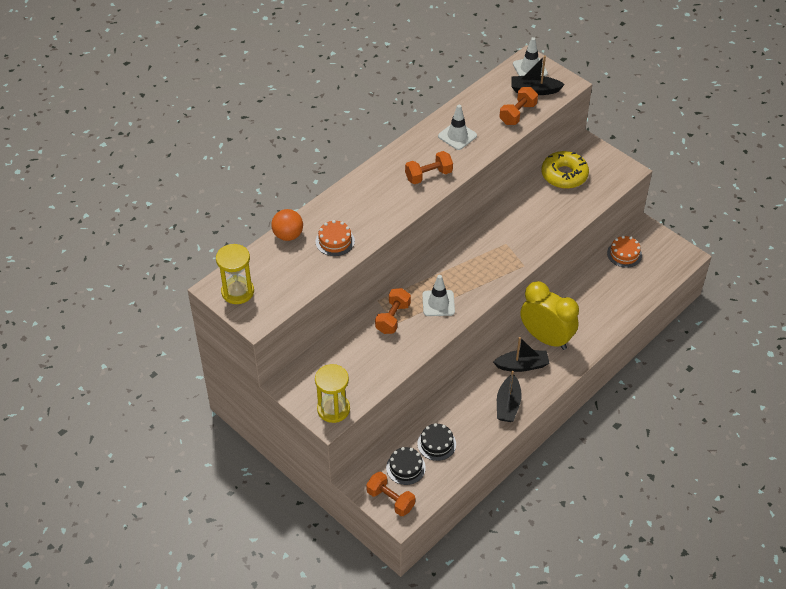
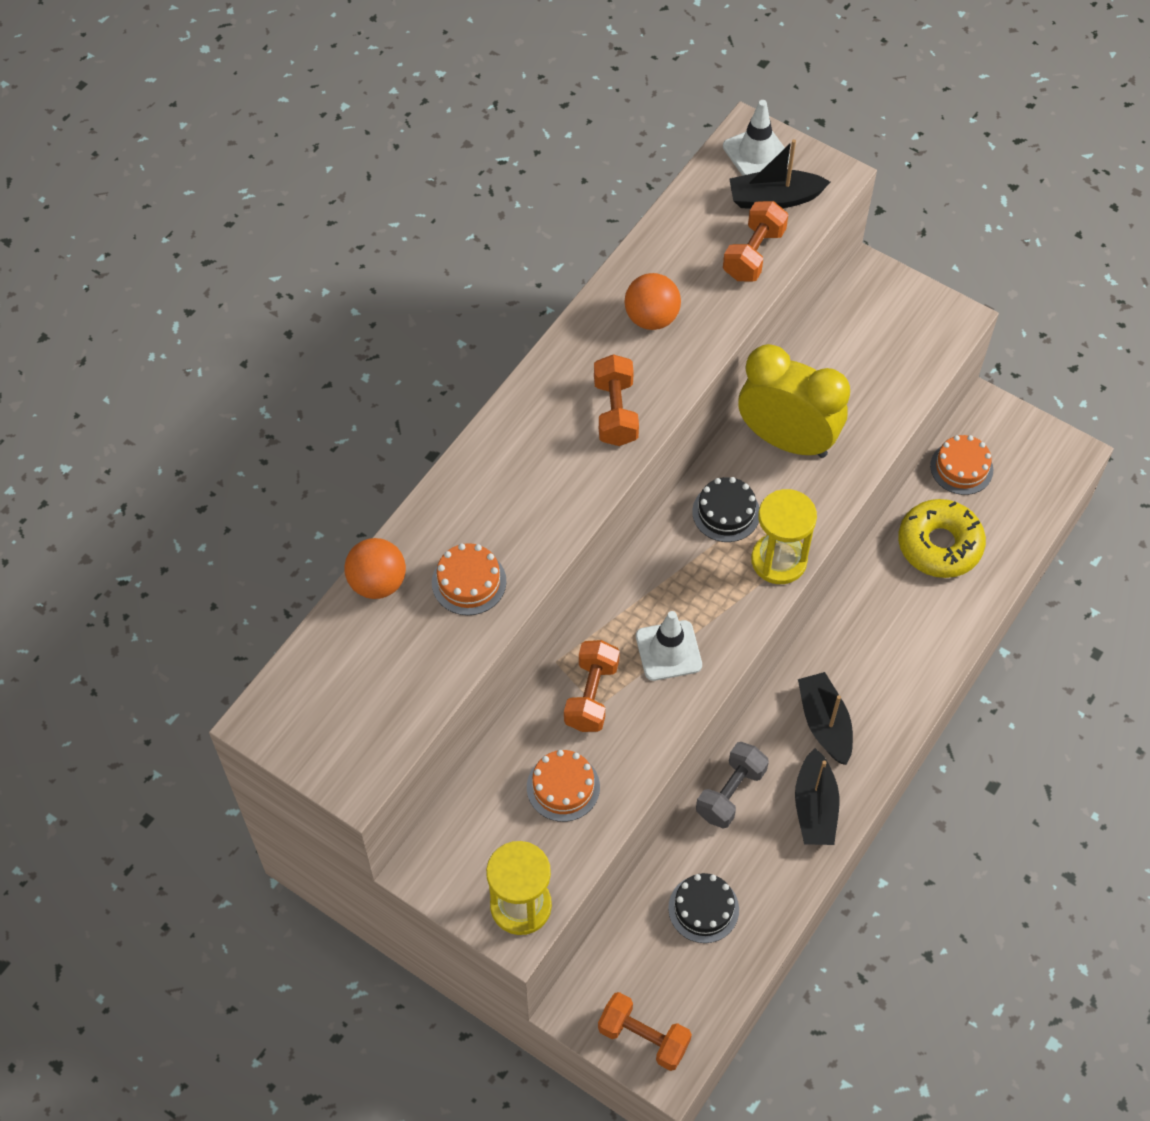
camera: 10 degrees left, 10 degrees up
yellow hourglass [216,244,254,304] -> yellow hourglass moved to [751,489,817,584]
black cake [386,447,426,485] -> black cake moved to [692,477,760,542]
orange dumbbell [405,151,453,184] -> orange dumbbell turned 60 degrees counterclockwise [594,354,639,446]
white traffic cone [438,105,477,150] -> orange ball [624,273,681,330]
black boat [493,337,550,372] -> black boat turned 90 degrees counterclockwise [798,672,853,765]
yellow clock [520,281,579,350] -> yellow clock moved to [738,344,850,458]
yellow donut [542,151,589,189] -> yellow donut moved to [898,499,986,578]
none -> orange cake [527,750,600,822]
none -> grey dumbbell [696,742,769,828]

